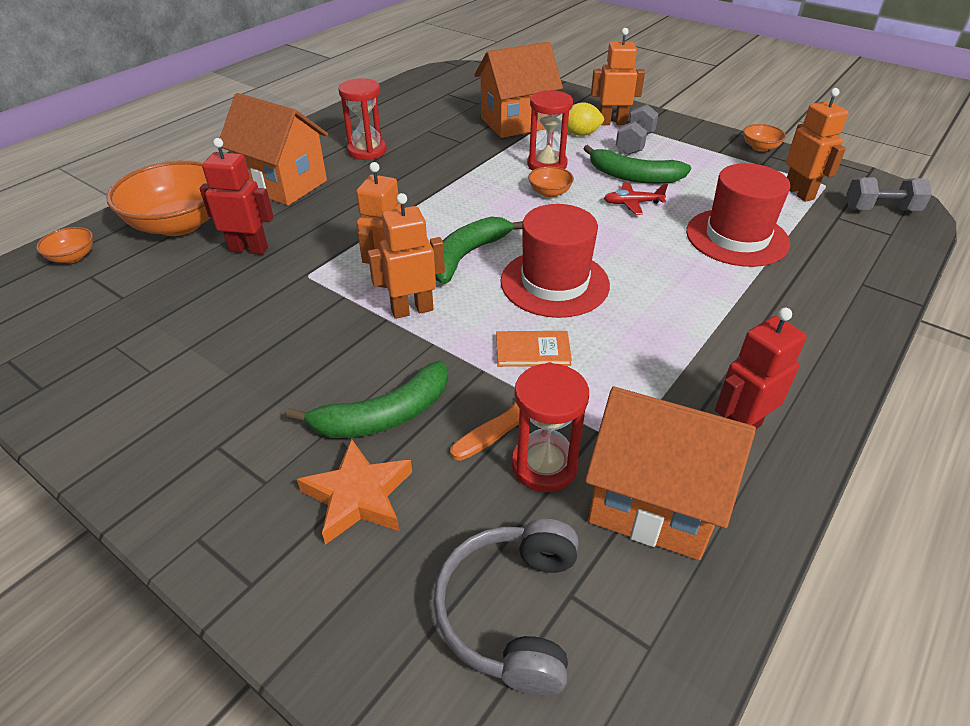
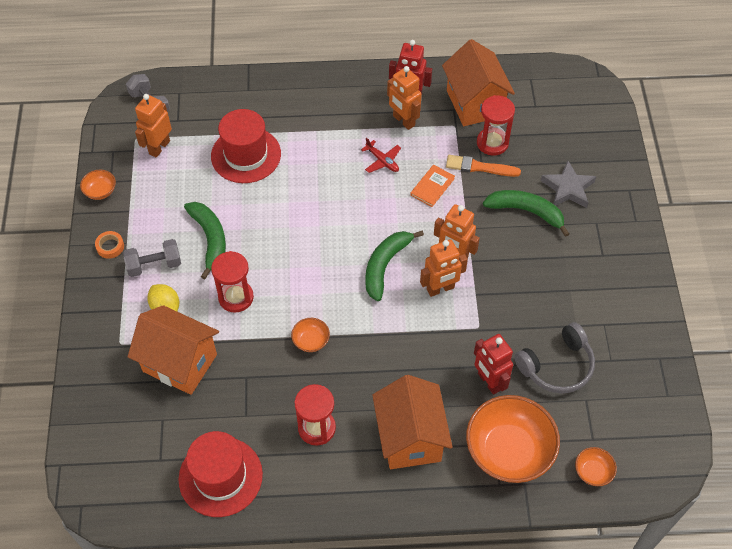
camera: 130 degrees left, 15 degrees up
orange star [297,438,412,545] -> grey star [541,161,596,208]
grey headphones [433,519,579,696] -> grey headphones moved to [514,322,595,394]
green banana [435,216,523,284] -> green banana turned 120 degrees clockwise [365,230,424,301]
orange book [496,331,572,367] -> orange book turned 75 degrees clockwise [410,165,455,207]
red hat [501,204,610,318] -> red hat moved to [178,431,263,517]
orange bowl [528,166,574,198] -> orange bowl moved to [291,318,330,352]
orange robot [591,28,645,125] -> orange robot moved to [387,66,422,130]
red plane [604,182,668,215] -> red plane moved to [361,137,401,173]
none -> orange tape [95,231,124,259]

